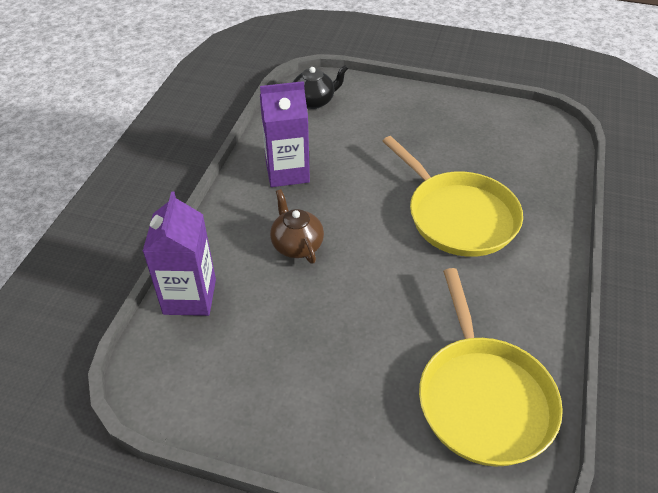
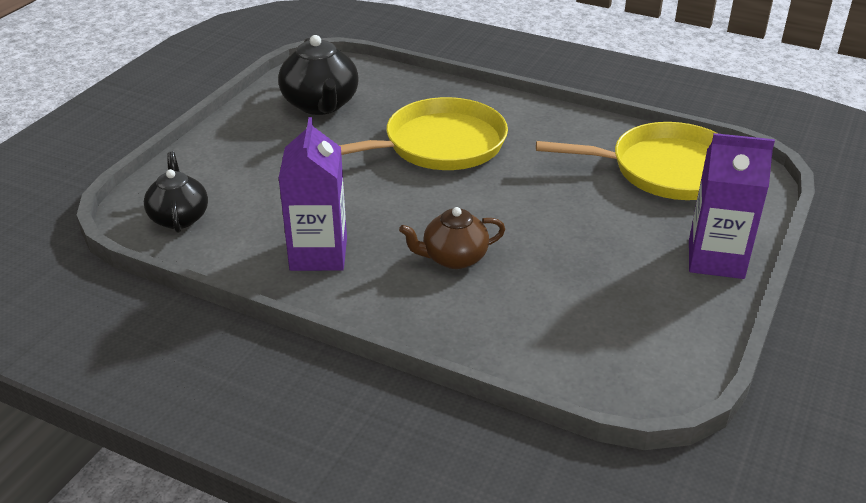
camera: 80 degrees left, 10 degrees down
purple carton [143,191,216,316] -> purple carton moved to [689,133,775,279]
none -> black teapot [278,35,359,115]

